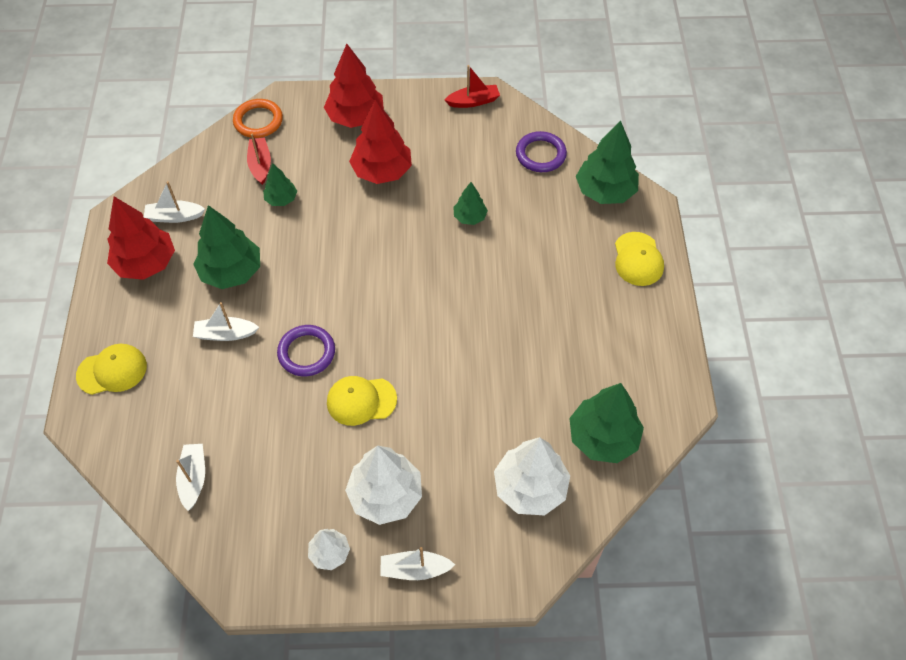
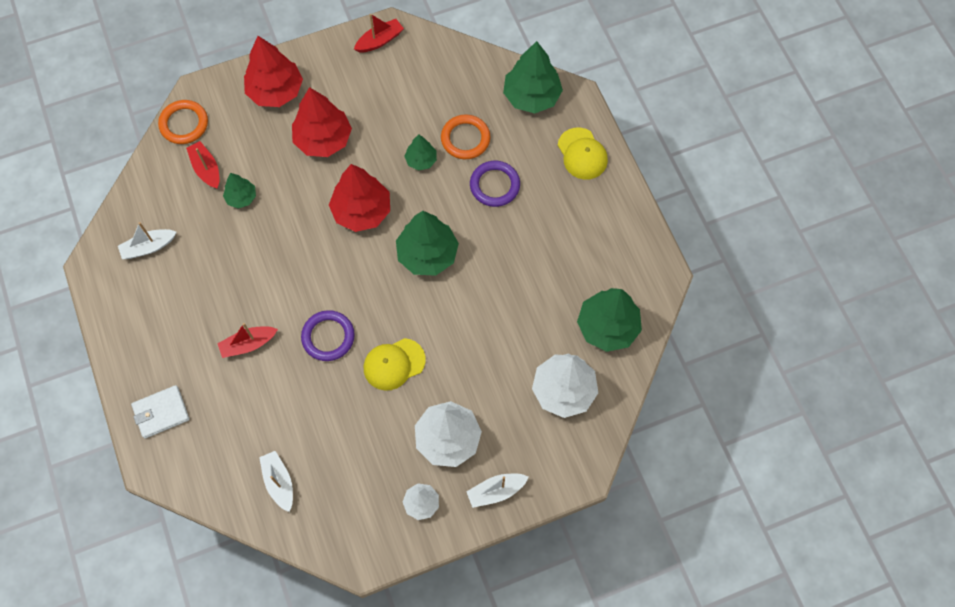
camera: 20 degrees left, 10 degrees up
yellow cap [76,344,147,395] -> white wallet [131,385,190,439]
red tree [107,197,175,280] -> red tree moved to [329,164,390,232]
green tree [193,205,260,289] -> green tree moved to [396,211,459,276]
white boat [193,302,259,341] -> red boat [217,323,278,358]
purple ring [516,131,567,172] -> purple ring moved to [470,161,520,207]
none -> orange ring [441,114,490,159]

